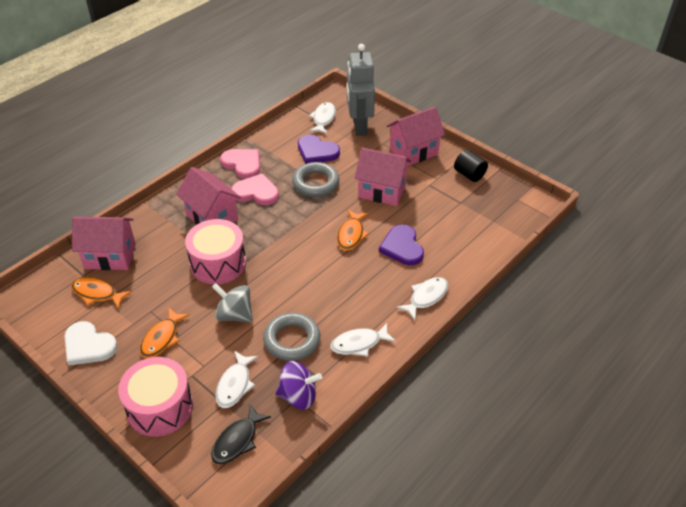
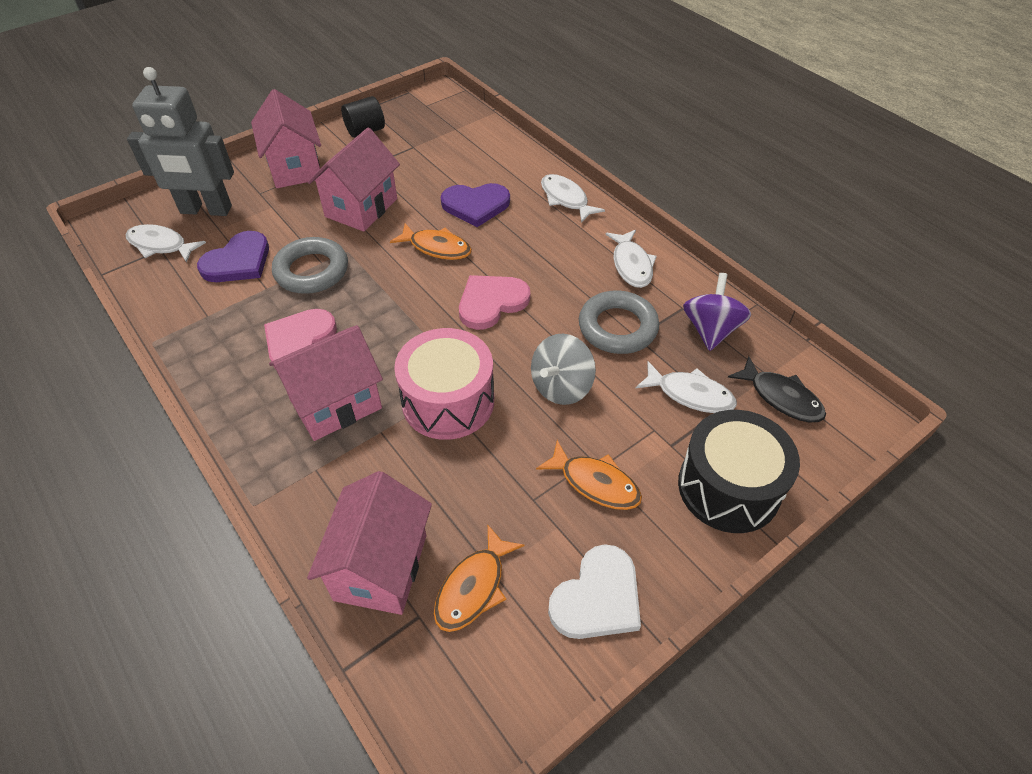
camera: 80 degrees left, 5 degrees up
pink drum [118,357,193,437] -> black drum [678,410,800,533]
pink heart [220,149,260,179] -> pink heart moved to [459,275,530,330]

